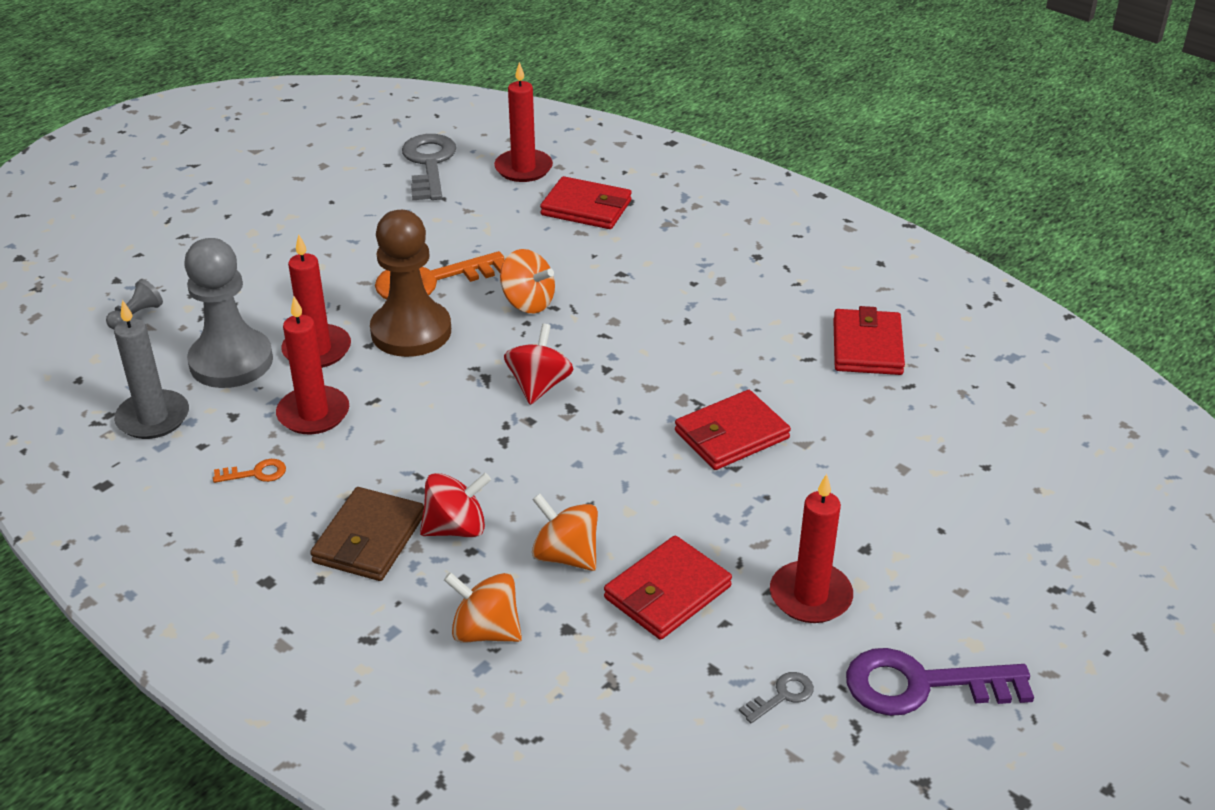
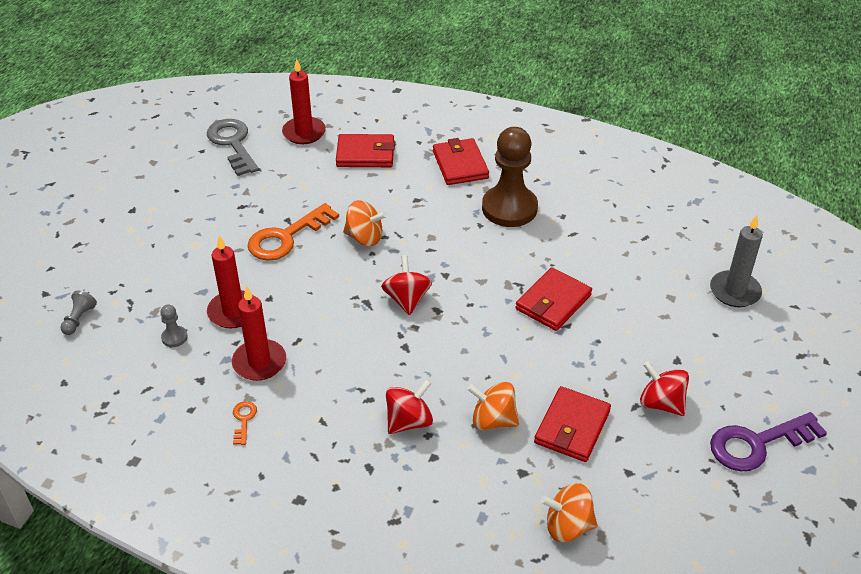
camera: 20 degrees left, 5 degrees up
grey candle [114,300,189,439] -> grey candle moved to [710,215,763,307]
grey pawn [184,238,273,388] -> grey pawn [160,305,188,347], size x0.41
orange key [213,459,286,483] -> orange key turned 60 degrees counterclockwise [233,401,257,445]
brown wallet [310,487,424,581] -> none
brown pawn [370,210,451,357] -> brown pawn moved to [482,127,538,227]
orange spinning top [444,572,522,643] -> orange spinning top moved to [541,483,598,543]
grey key [739,672,814,723] -> none
red candle [770,474,853,623] -> red spinning top [640,361,689,416]
red wallet [833,306,905,375] -> red wallet moved to [433,138,489,185]

